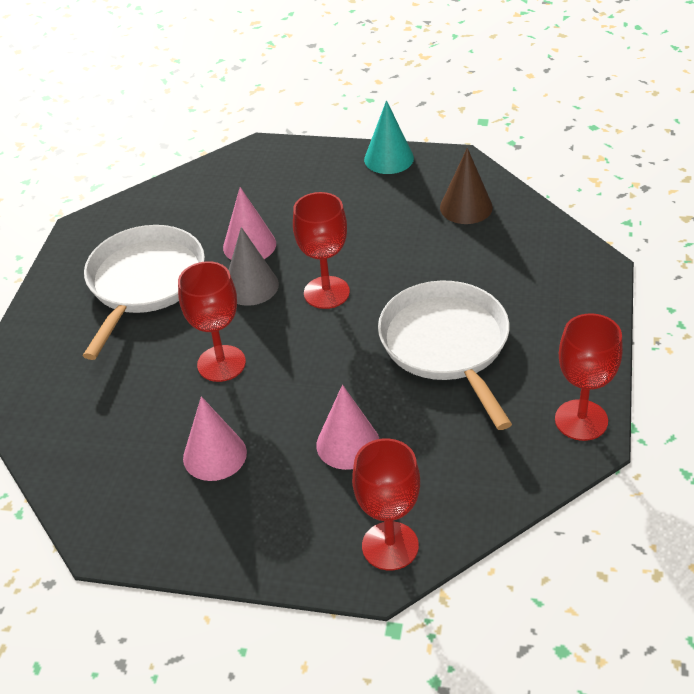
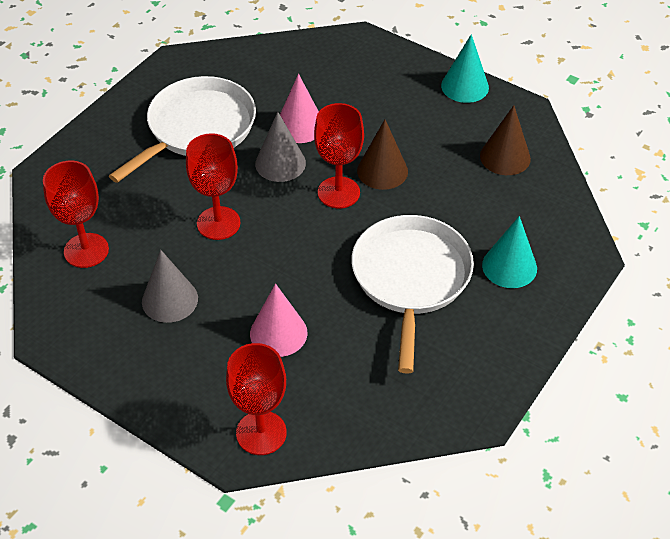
camera: 20 degrees right, 5 degrees up
pink cone [183,396,247,481] -> grey cone [142,250,198,323]
red goblet [555,313,623,441] -> red goblet moved to [43,161,109,268]
none -> brown cone [357,120,408,190]
none -> turquoise cone [482,216,537,288]

